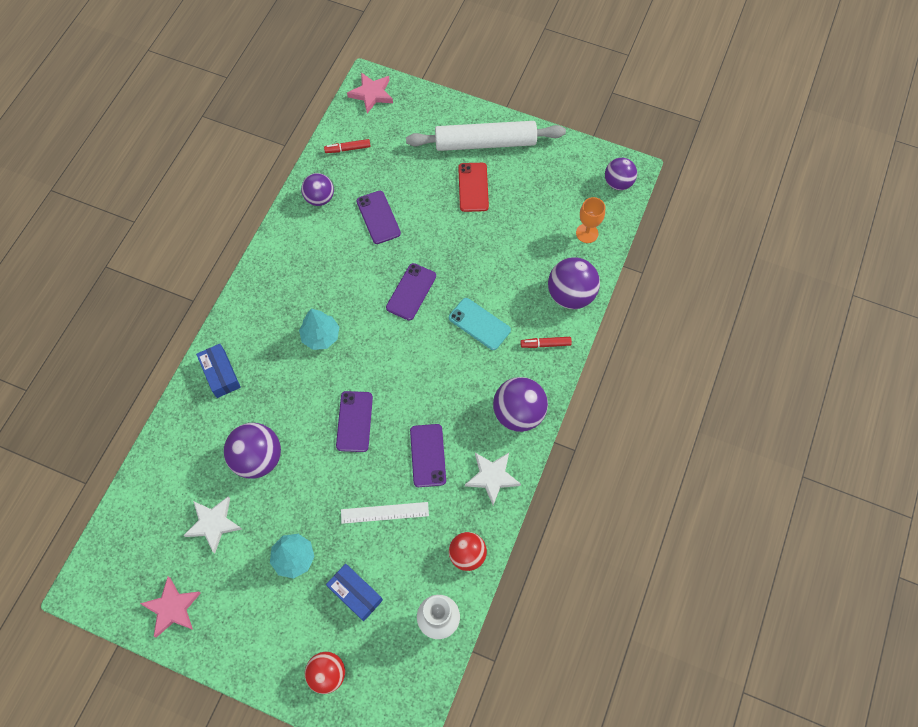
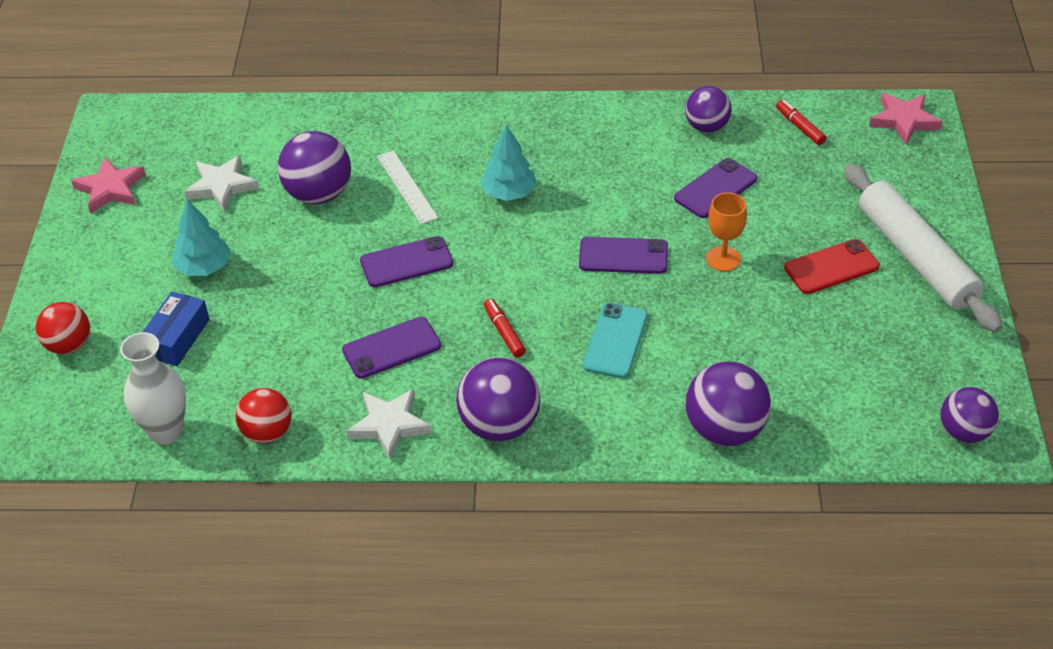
camera: 70 degrees right, 20 degrees down
blue box [196,344,241,398] -> none
white ruler [341,502,429,524] -> white ruler moved to [377,151,438,224]
red marker [520,337,572,348] -> red marker moved to [484,299,526,358]
orange goblet [576,197,605,243] -> orange goblet moved to [706,192,747,271]

